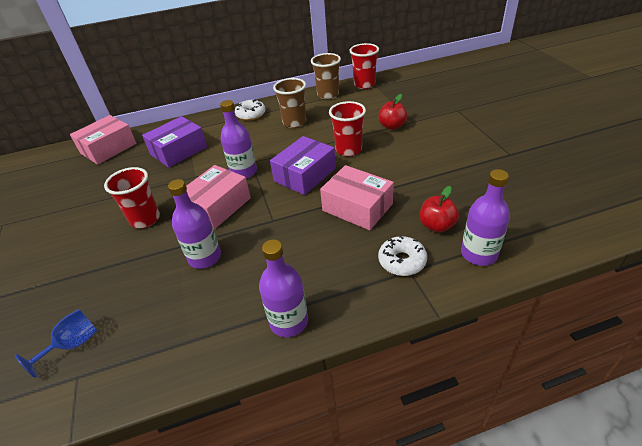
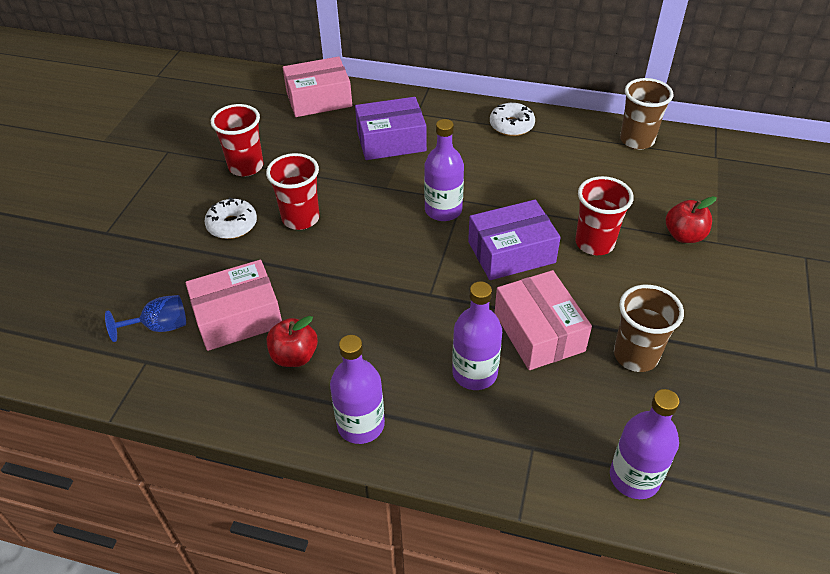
camera: 30 degrees right, 5 degrees up
purple bottle [168,179,221,269] -> purple bottle moved to [452,282,502,390]
pink box [186,165,251,229] -> pink box moved to [185,260,282,351]
brown cup [273,78,306,128] -> brown cup moved to [614,285,684,372]
red cup [349,43,379,89] -> red cup moved to [211,104,264,177]
white donut [378,236,427,276] -> white donut moved to [204,198,257,239]
red apple [420,186,459,232] -> red apple moved to [267,316,318,367]

